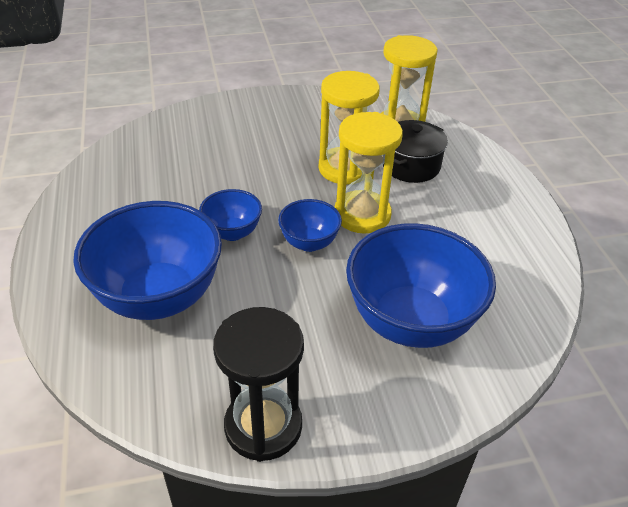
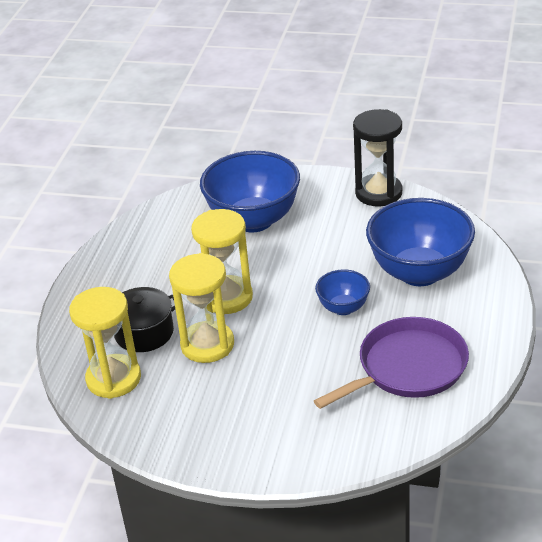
camera: 150 degrees left, 5 degrees down
blue bowl [278,199,342,252] -> none
none -> purple pan [314,317,469,409]

